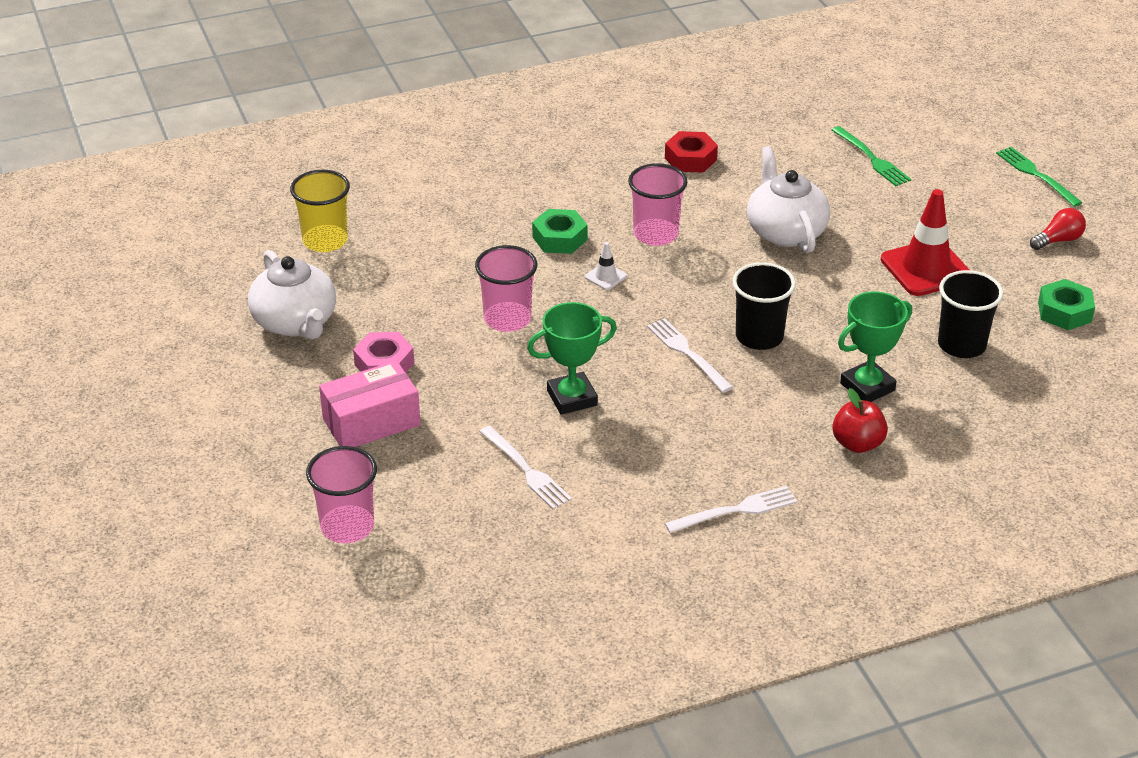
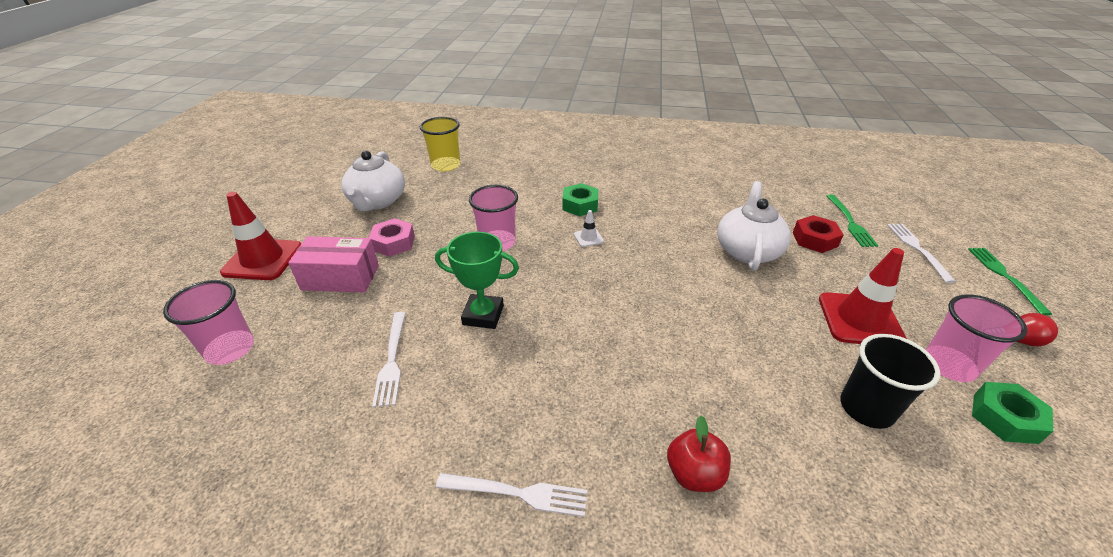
camera: 30 degrees right, 0 degrees up
pink cup [628,163,687,246] -> pink cup moved to [926,294,1027,382]
white fork [647,318,733,393] -> white fork moved to [887,224,956,283]
red nut [665,131,718,173] -> red nut moved to [793,215,844,253]
black cup [732,262,796,350] -> none
green trophy [838,291,912,402] -> none
none -> red traffic cone [220,192,301,280]

